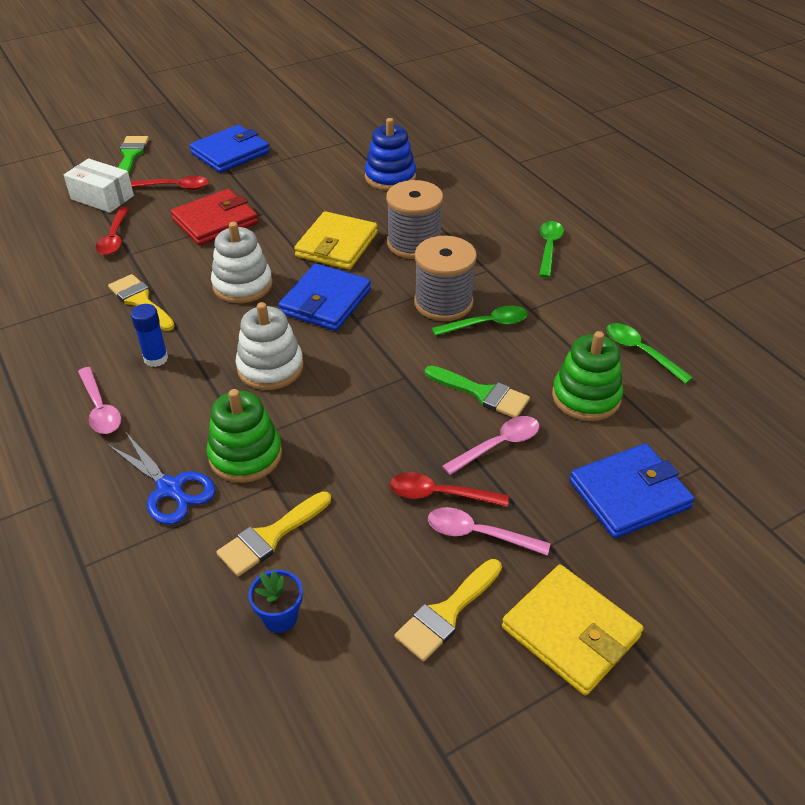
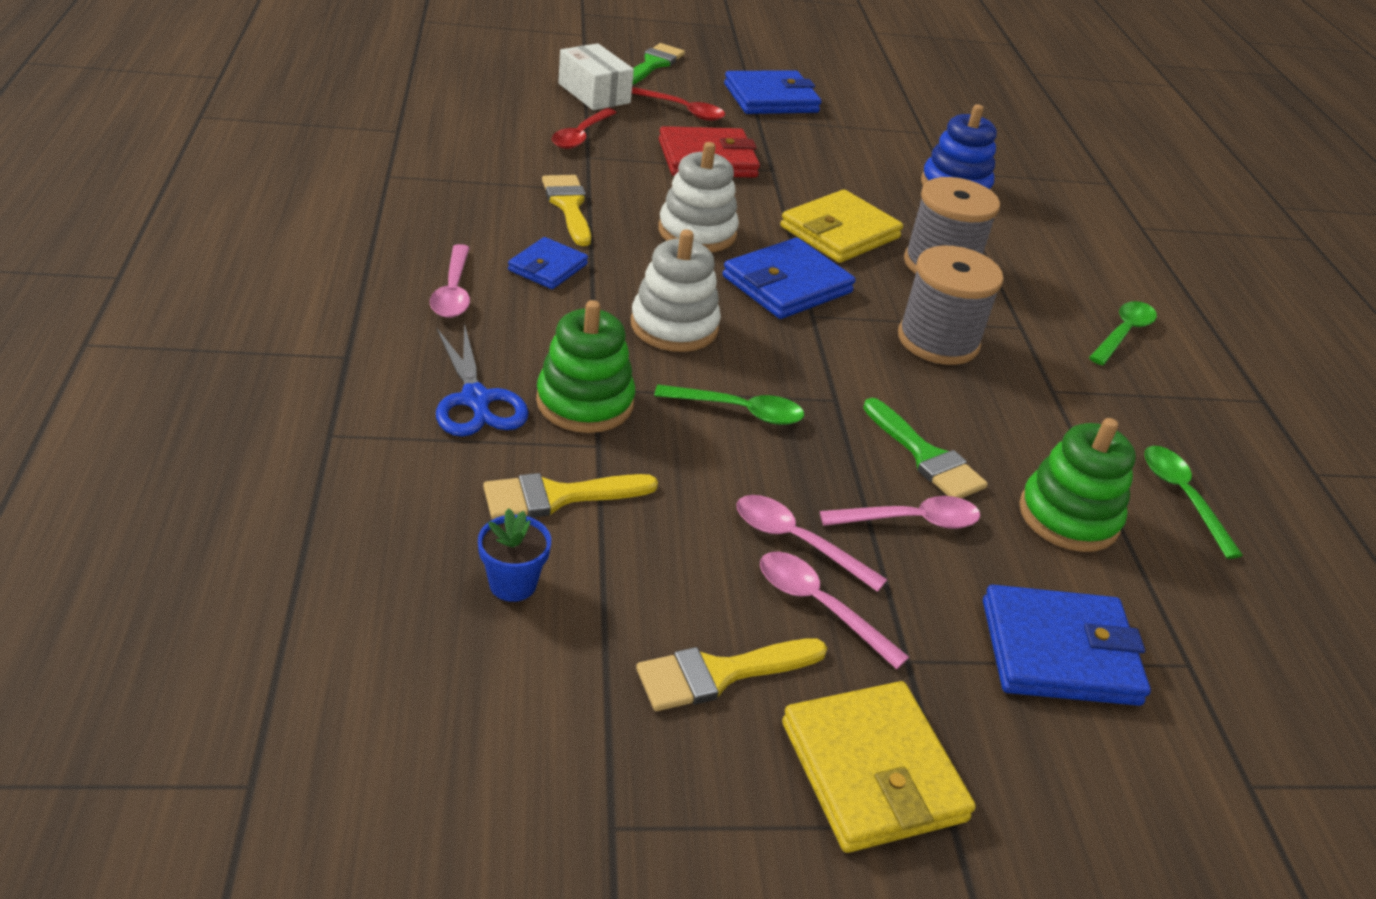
camera: 20 degrees right, 5 degrees down
blue glue stick [131,304,168,367] -> blue wallet [508,237,588,289]
red spoon [390,472,509,507] -> pink spoon [736,495,887,592]
green spoon [432,305,528,336] -> green spoon moved to [654,385,804,425]

